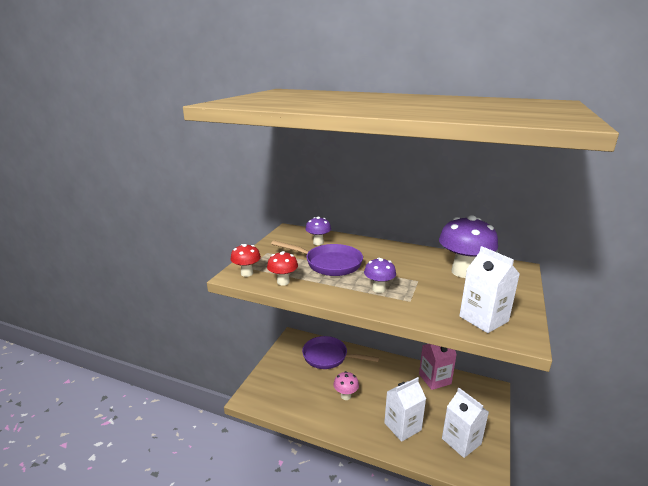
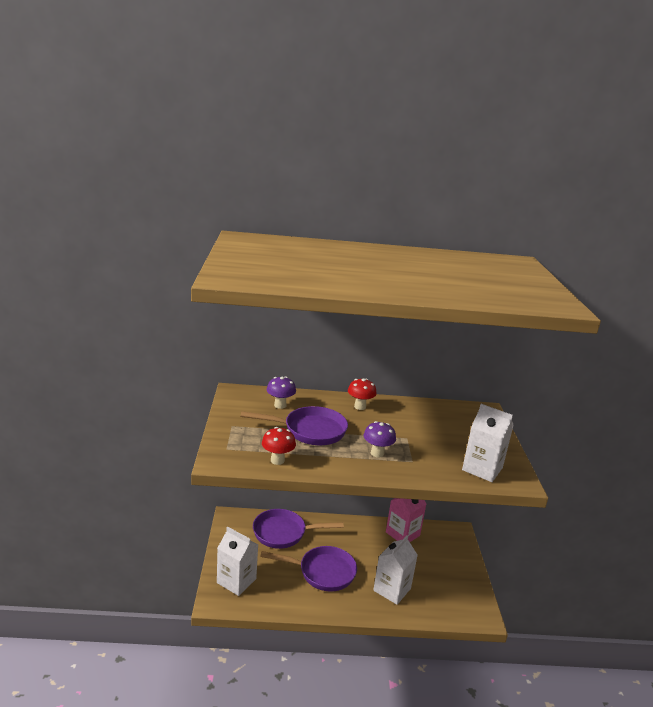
camera: 25 degrees left, 0 degrees up
red mushroom [231,244,261,277] -> red mushroom moved to [348,378,377,410]
pink mushroom [334,371,359,400] -> purple pan [260,546,357,592]
purple mushroom [439,215,498,278] -> none
white carton [442,388,489,458] -> white carton moved to [217,527,258,596]

